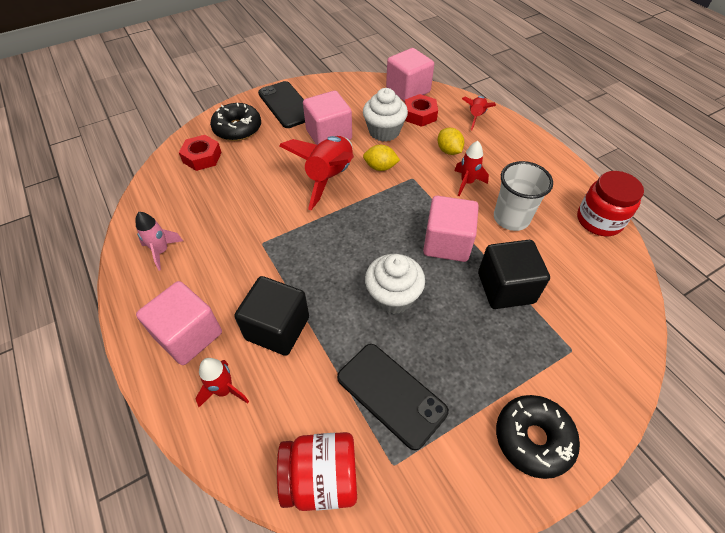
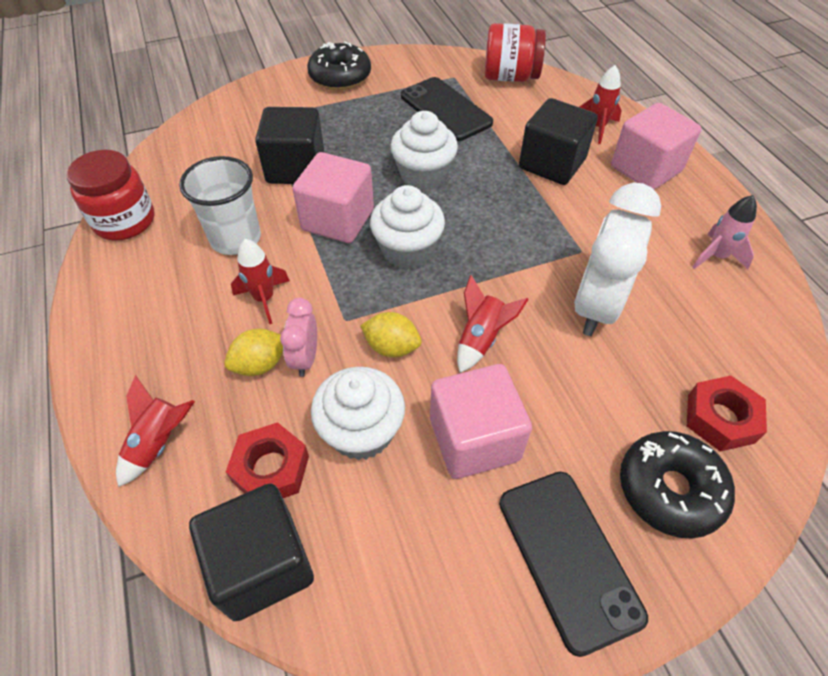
camera: 170 degrees left, 0 degrees up
red rocket [279,136,354,210] -> red rocket [457,275,529,373], size x0.55
pink cube [386,48,434,102] -> black cube [189,483,314,621]
yellow lemon [437,128,464,155] -> yellow lemon turned 75 degrees clockwise [224,329,283,376]
none -> pink clock [280,298,317,377]
none -> white cupcake [370,185,445,269]
none -> white clock [574,183,661,336]

